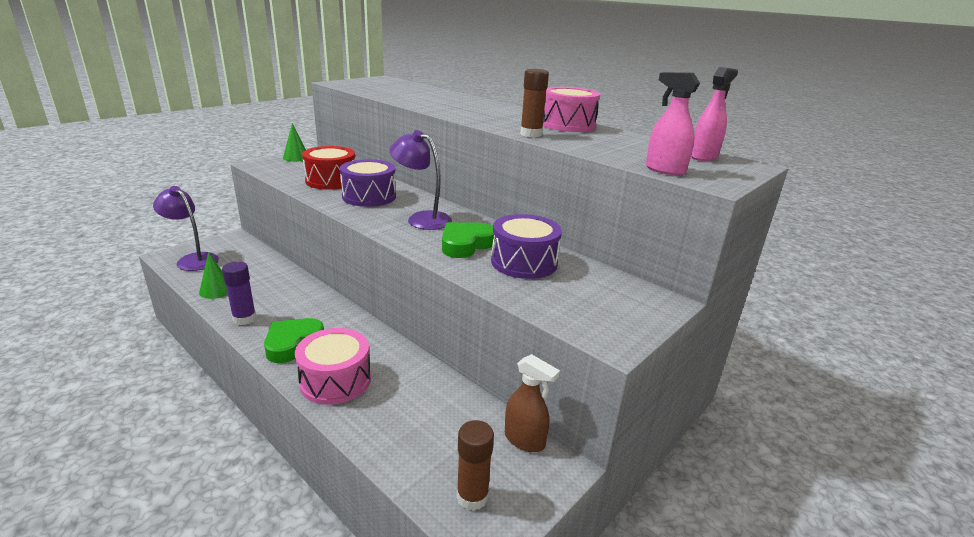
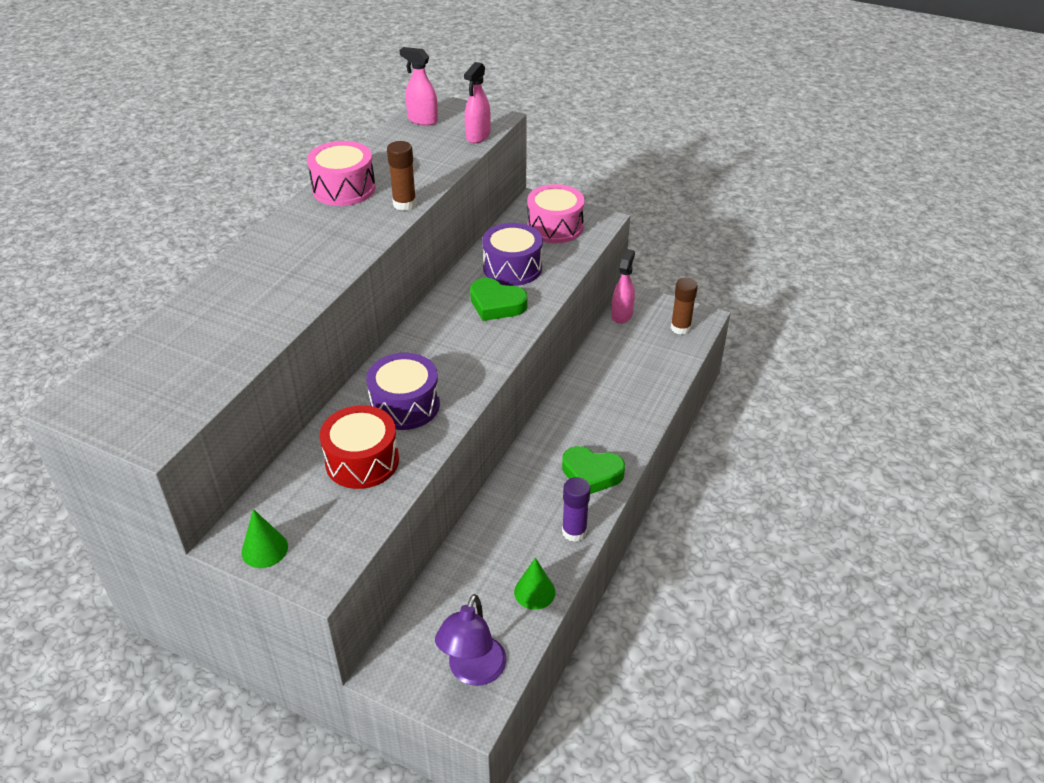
camera: 105 degrees left, 15 degrees up
pink drum [295,328,371,405] -> pink drum moved to [527,184,585,243]
purple lamp [390,130,452,230] -> none
brown spray bottle [505,354,560,452] -> pink spray bottle [611,249,635,324]

